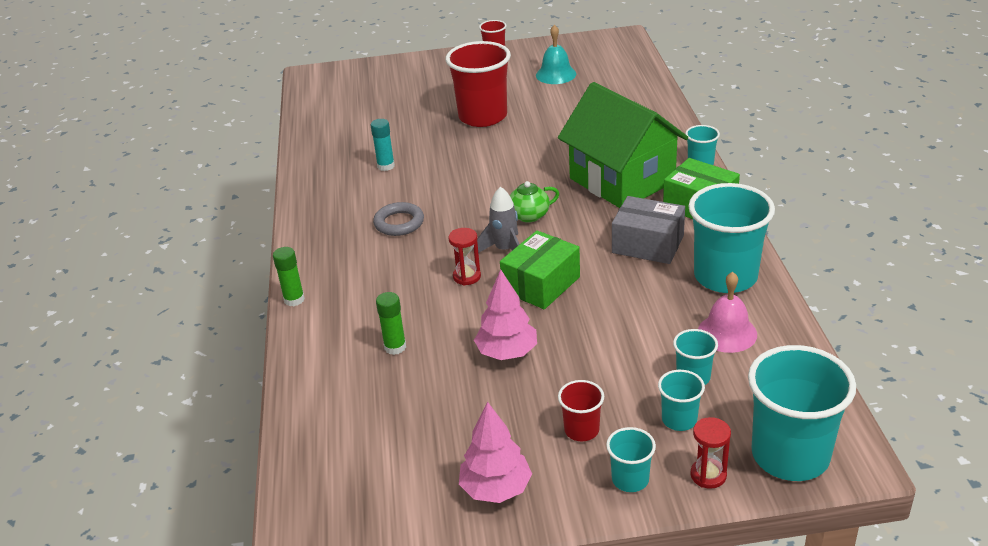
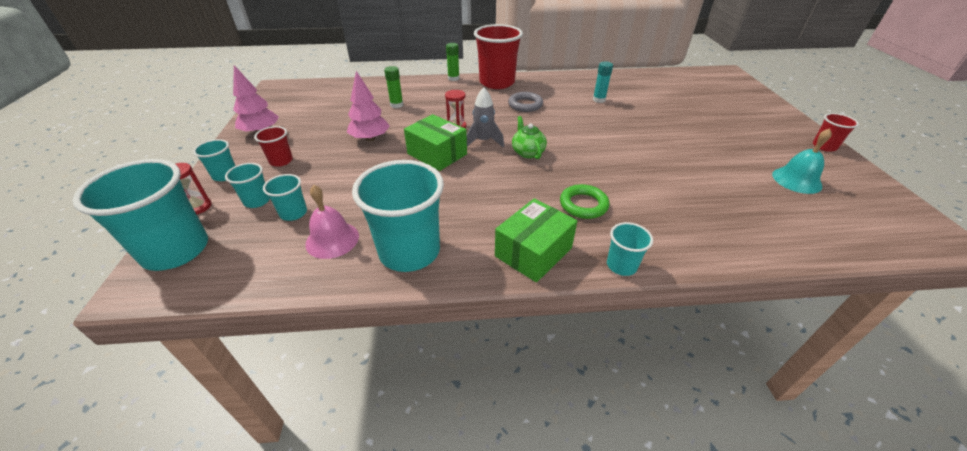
camera: 90 degrees right, 5 degrees up
red cup [446,41,511,127] -> red cup moved to [474,24,523,89]
green house [558,82,688,208] -> green ring [560,184,610,219]
grey box [612,196,685,264] -> none

